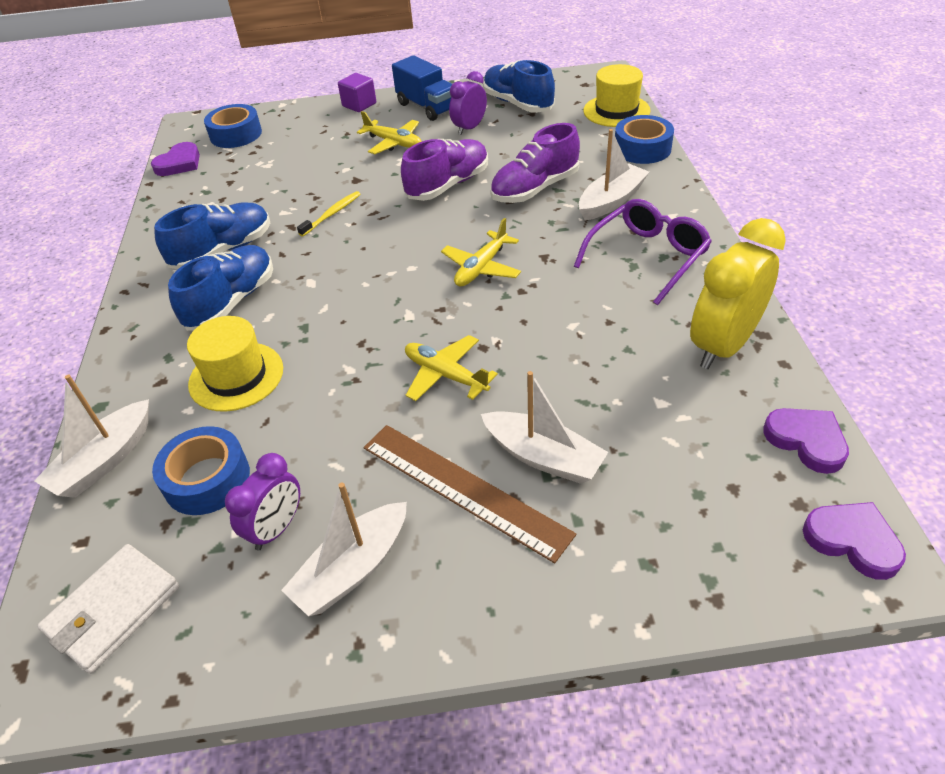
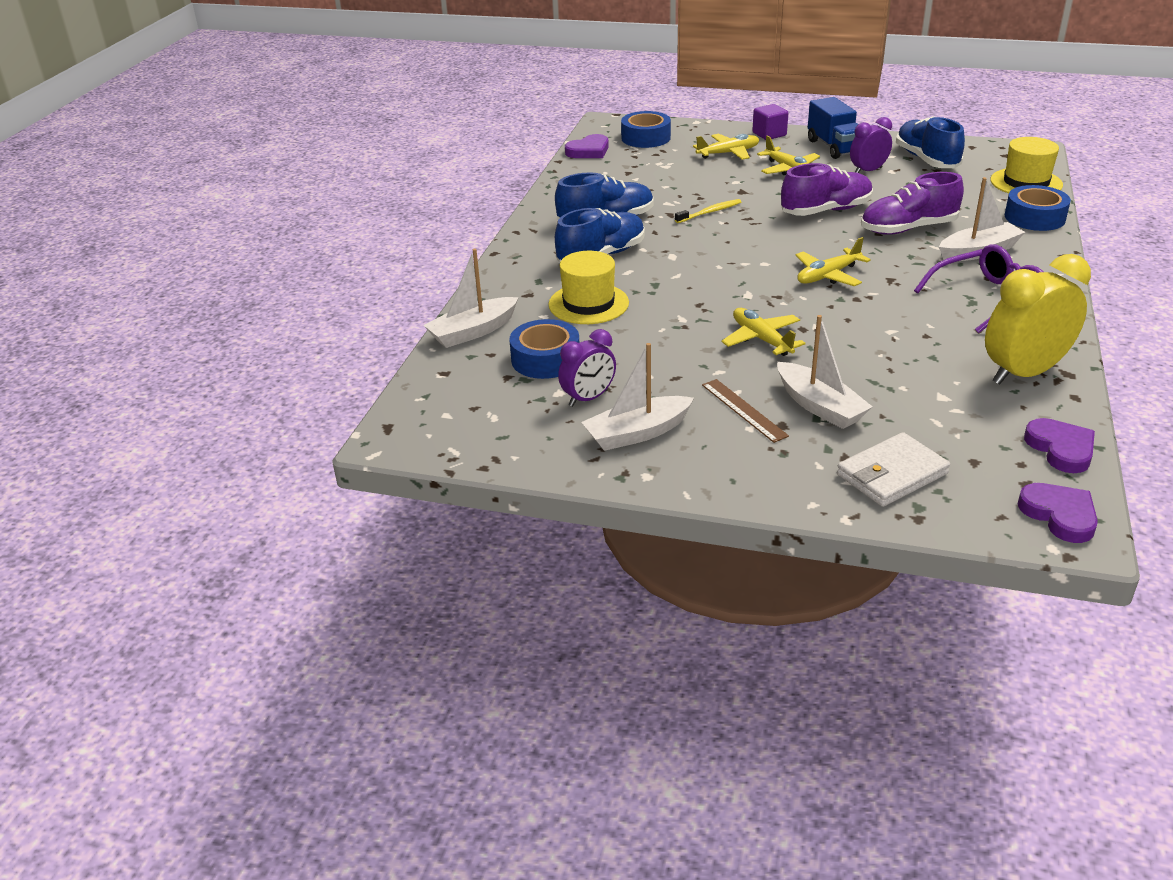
camera: 20 degrees right, 10 degrees down
white wallet [37,544,180,674] -> white wallet moved to [837,432,950,507]
brown ruler [364,425,576,563] -> brown ruler [702,379,789,443], size x0.59
none -> yellow plane [693,134,759,160]

